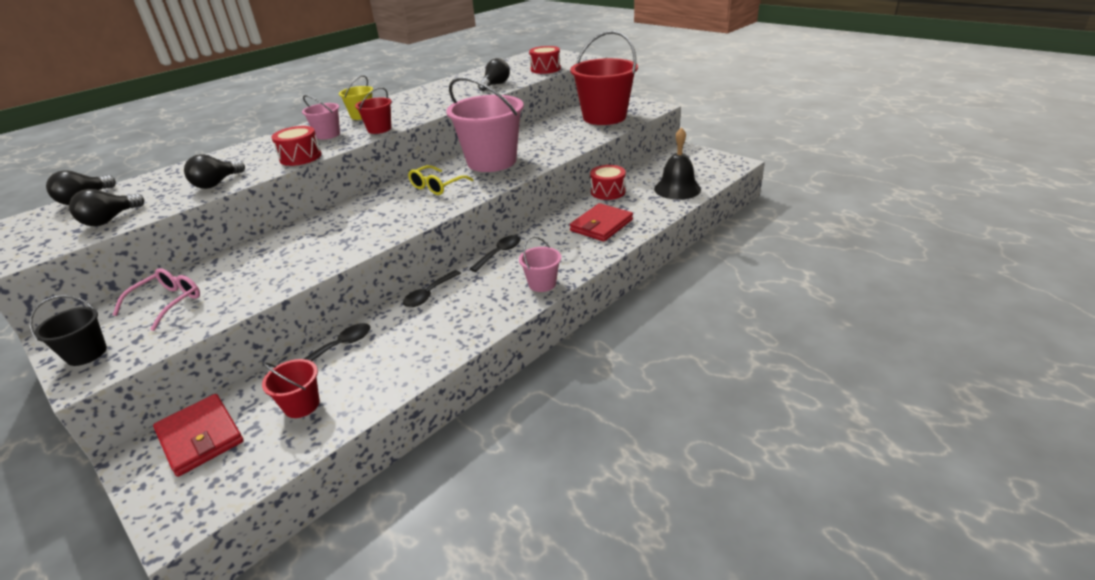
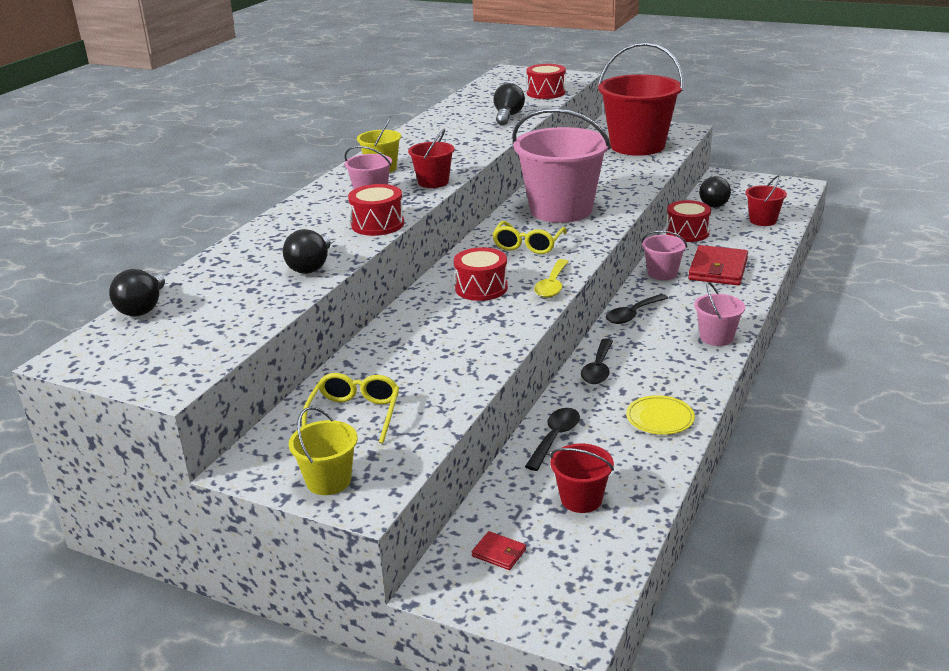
camera: 20 degrees left, 5 degrees down
black bucket [29,295,107,366] -> yellow bucket [289,407,357,495]
black light bulb [69,189,144,226] -> black light bulb moved to [699,176,731,207]
pink glasses [113,268,200,331] -> yellow glasses [302,373,399,444]
red wallet [153,394,244,477] -> red wallet [472,531,526,570], size x0.46
black spoon [470,235,521,272] -> black spoon turned 150 degrees counterclockwise [606,294,668,324]
black bell [654,127,701,200] -> red bucket [745,175,787,226]
none -> red drum [454,247,508,301]
none -> yellow spoon [534,259,569,298]
none -> yellow plate [626,395,695,435]
none -> pink bucket [641,231,687,280]

